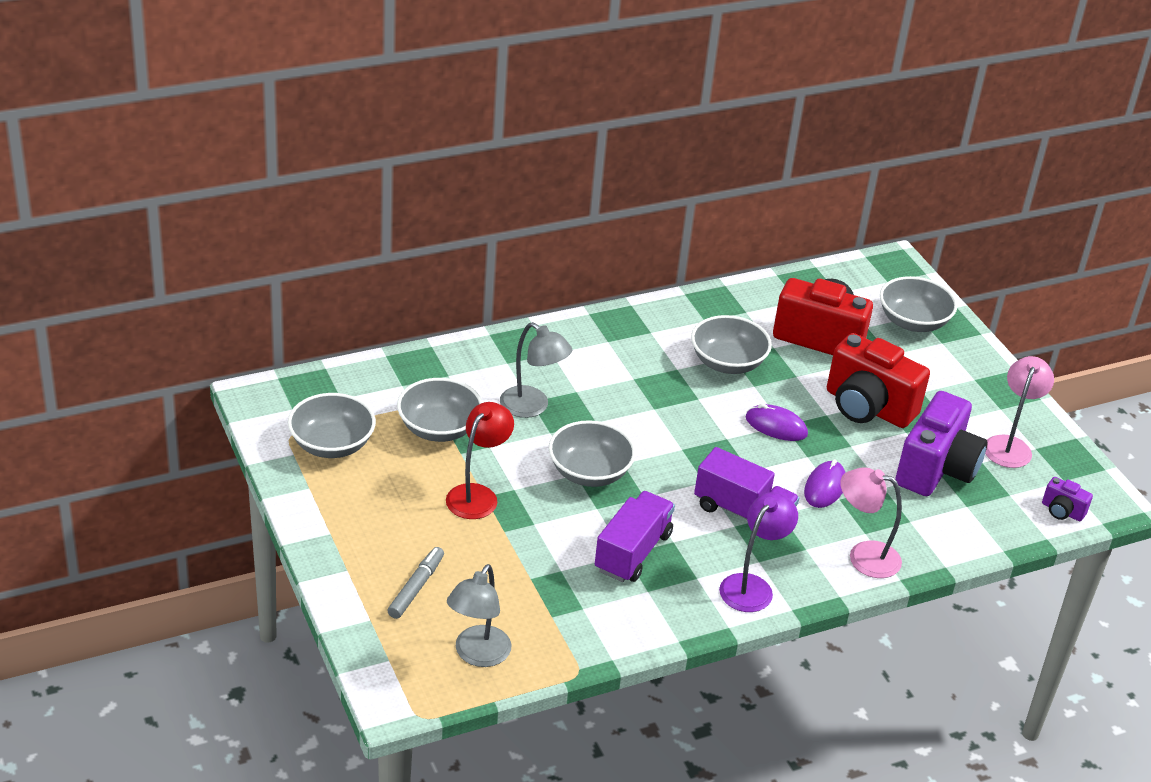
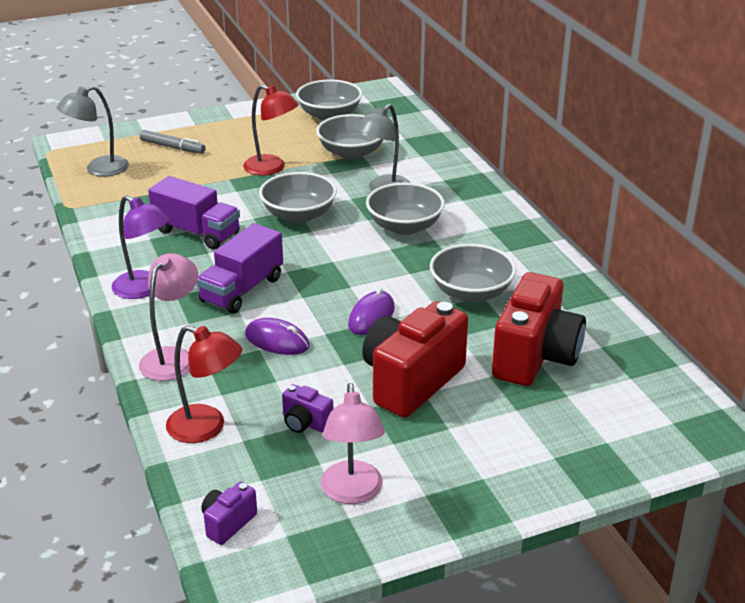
camera: 95 degrees right, 5 degrees down
grey lamp [447,564,511,667] -> grey lamp turned 60 degrees counterclockwise [56,86,129,176]
grey bowl [880,276,957,332] -> grey bowl moved to [366,183,445,235]
purple camera [895,391,987,496] -> purple camera [282,384,333,433], size x0.45
pink lamp [985,356,1054,468] -> pink lamp turned 60 degrees clockwise [321,383,385,504]
none -> red lamp [166,325,242,443]

